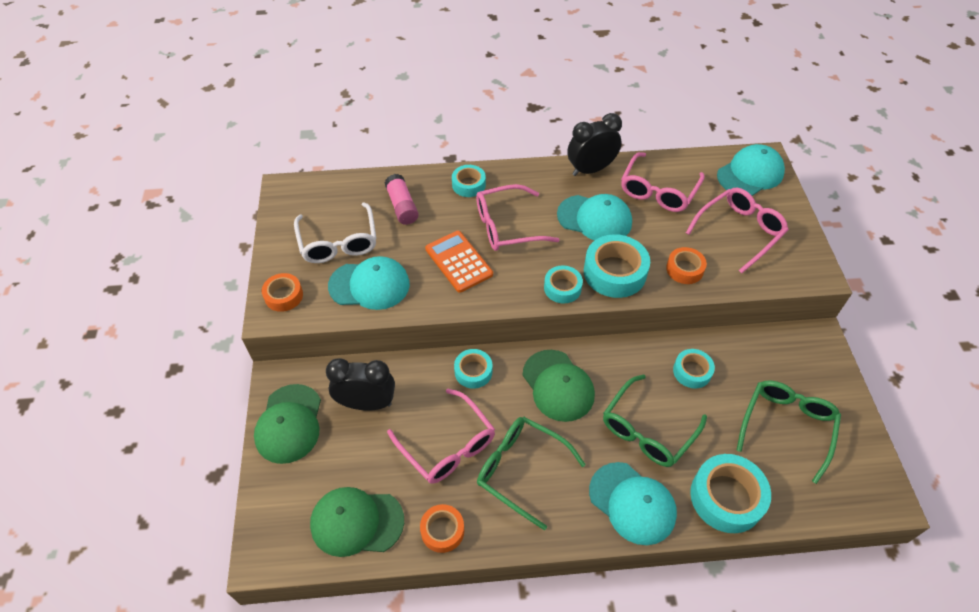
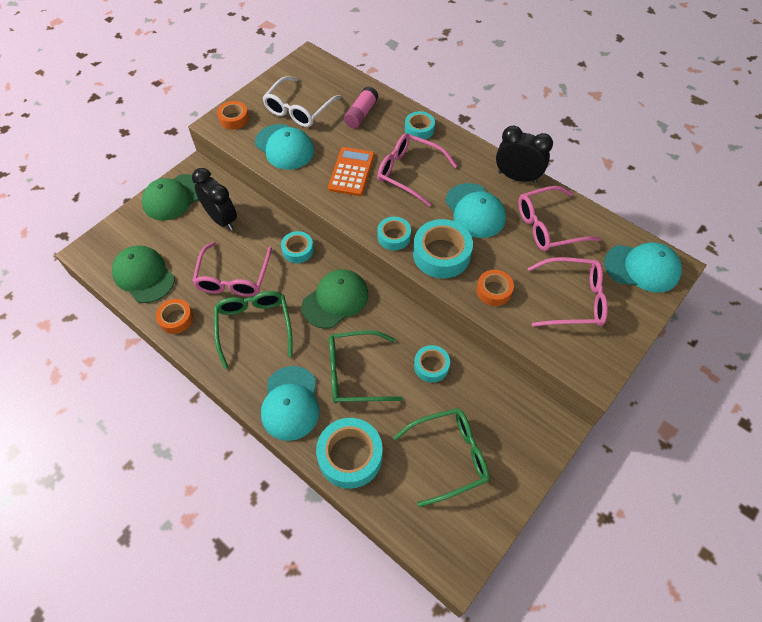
camera: 45 degrees right, 5 degrees up
green cap [523,350,595,422] -> green cap turned 150 degrees counterclockwise [302,269,369,329]

